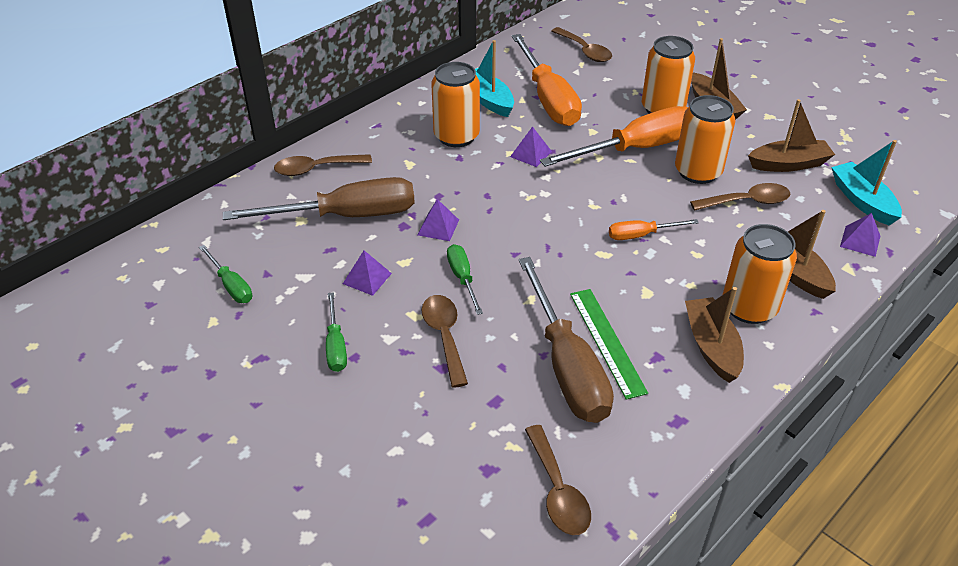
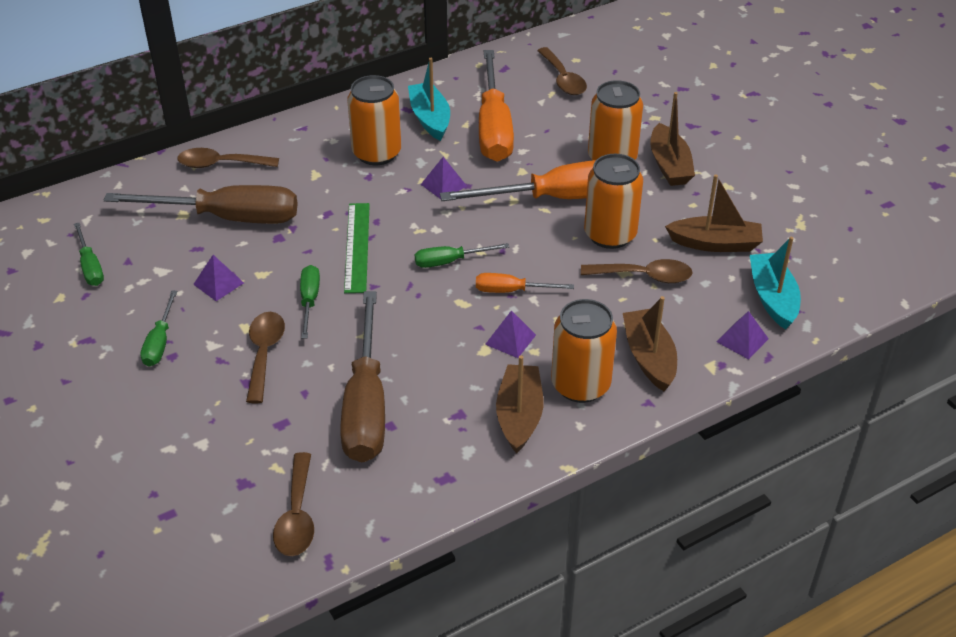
camera: 15 degrees right, 0 degrees up
purple pyramid [418,199,459,241] -> purple pyramid moved to [485,310,536,358]
green ruler [570,289,648,400] -> green ruler moved to [344,203,370,293]
none -> green screwdriver [415,243,509,268]

